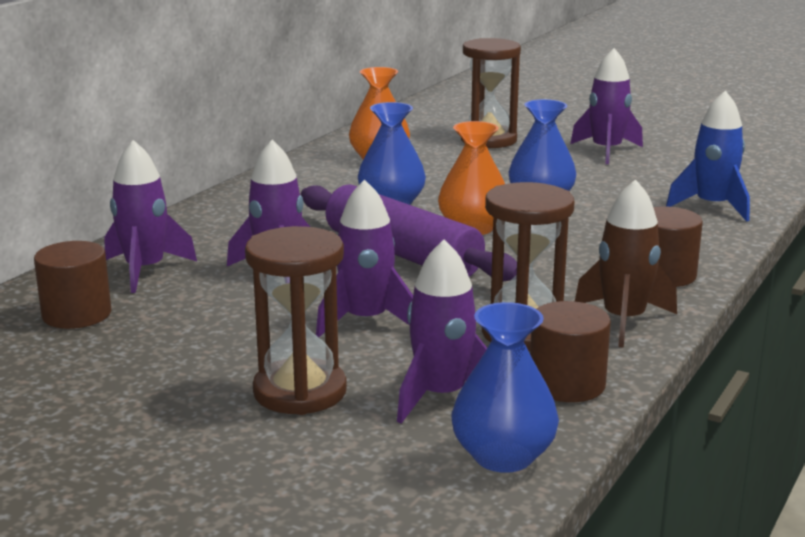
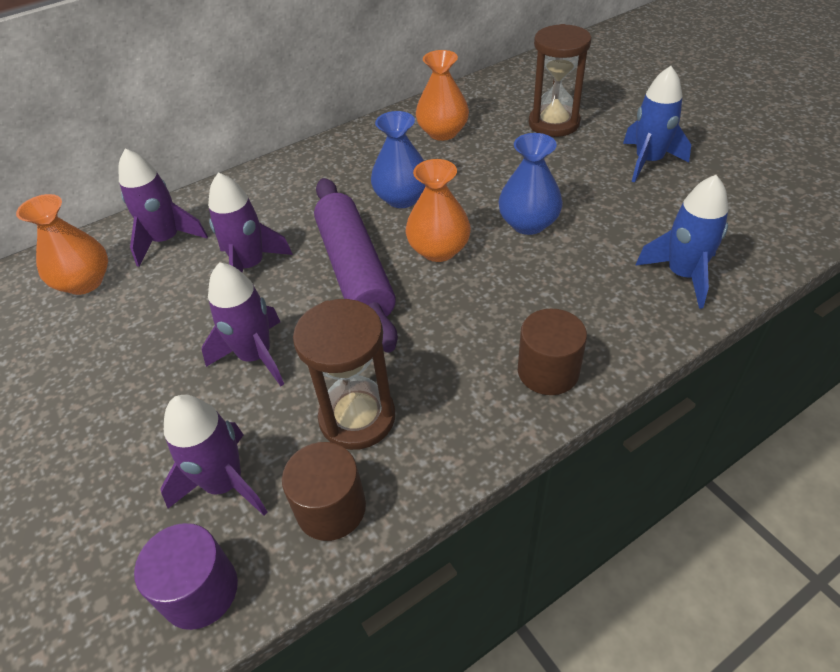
camera: 30 degrees right, 25 degrees up
brown cylinder [34,241,111,329] -> orange vase [16,194,108,295]
brown hourglass [245,226,347,415] -> none
blue vase [451,302,559,473] -> purple cylinder [134,523,238,630]
purple rocket [570,48,643,164] -> blue rocket [623,66,691,183]
brown rocket [575,179,677,348] -> none

